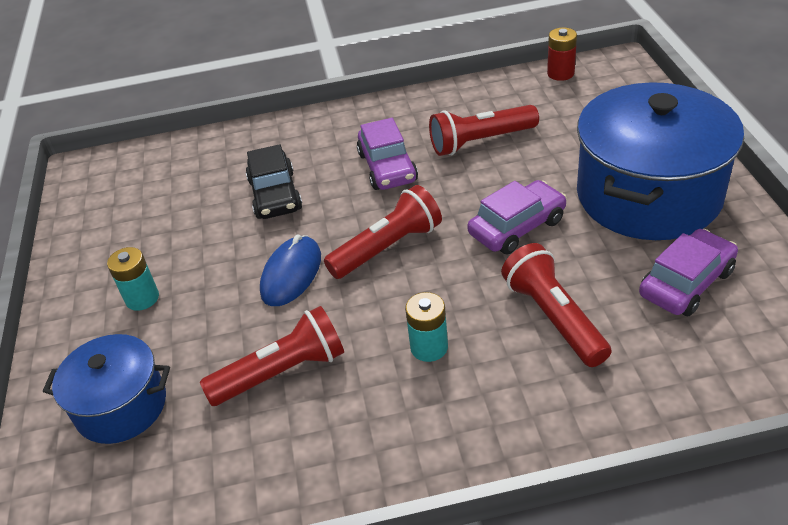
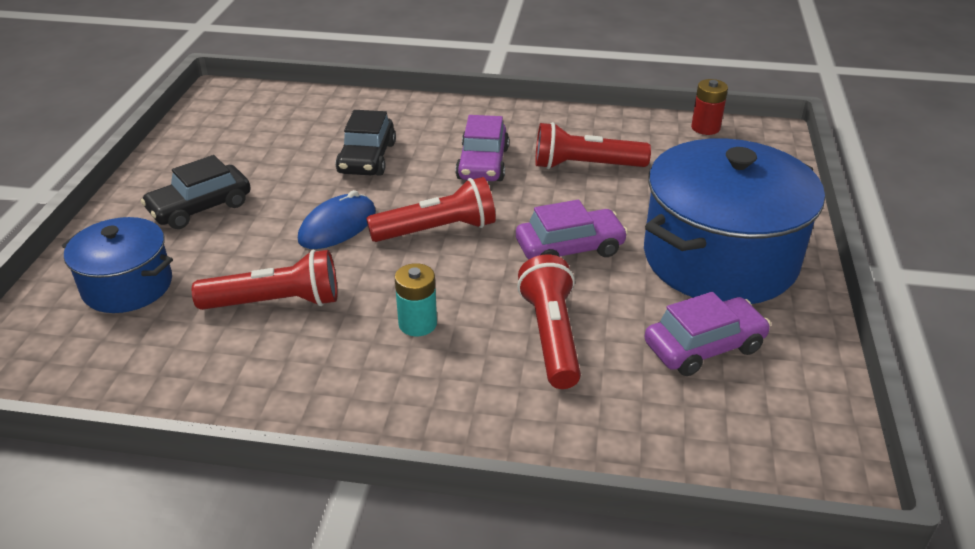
camera: 15 degrees right, 5 degrees down
turquoise battery [107,247,159,311] -> black car [141,155,251,229]

